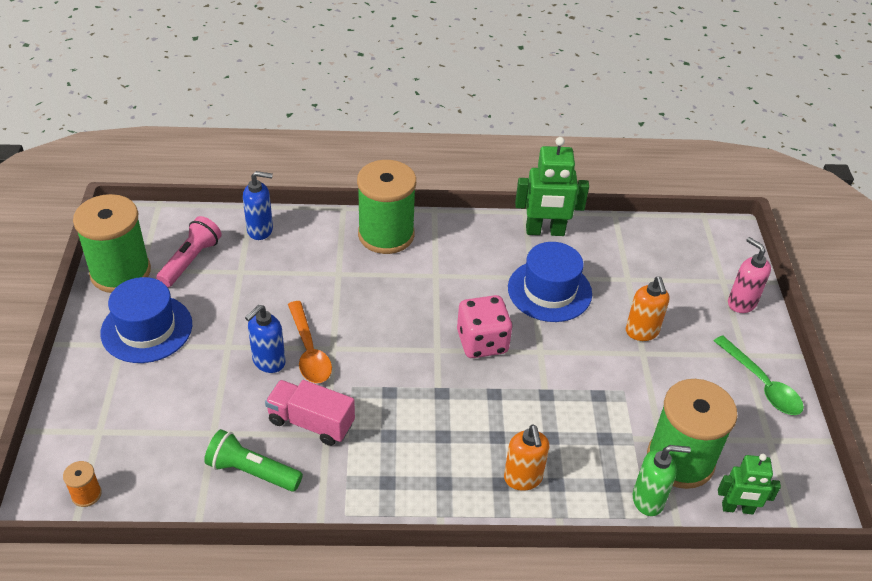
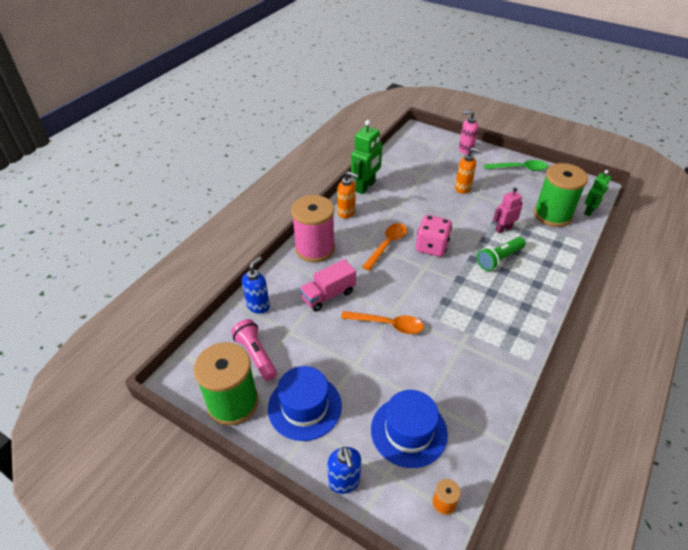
camera: 55 degrees left, 0 degrees up
green flashlight [204,429,303,492] -> green flashlight moved to [477,237,526,271]
blue soap dispenser [245,305,286,373] -> blue soap dispenser moved to [327,447,361,494]
pink truck [265,380,355,446] -> pink truck moved to [299,259,356,312]
green spool [357,160,416,254] -> pink spool [291,195,335,262]
orange soap dispenser [504,424,549,491] -> orange soap dispenser moved to [337,171,359,219]
blue hat [508,242,592,322] -> blue hat moved to [371,390,448,468]
green soap dispenser [633,445,691,516] -> none
none -> orange spoon [362,223,407,271]
none -> pink robot [493,188,523,233]

